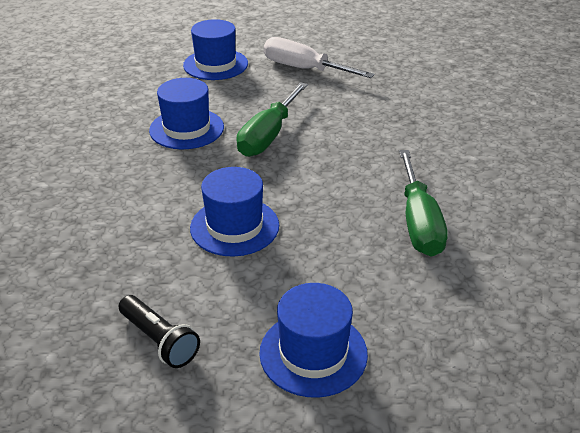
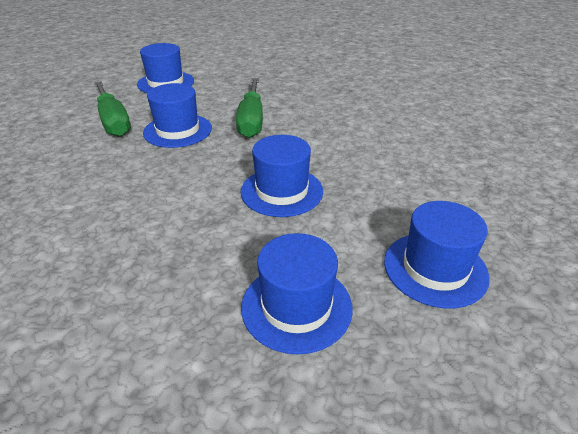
camera: 25 degrees left, 0 degrees up
black flashlight [119,295,200,368] -> blue hat [241,233,353,355]
white screwdriver [264,37,375,78] -> none
green screwdriver [399,150,448,257] -> green screwdriver moved to [94,81,131,137]

